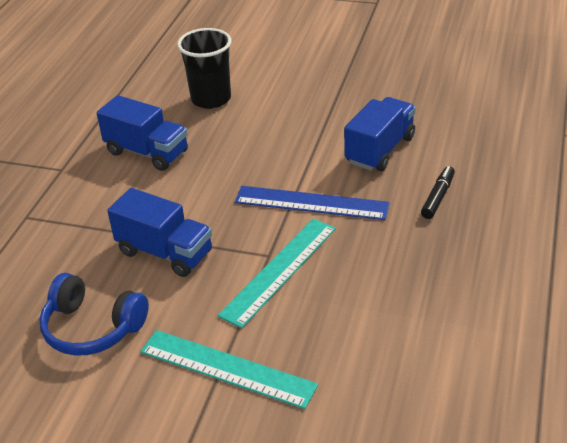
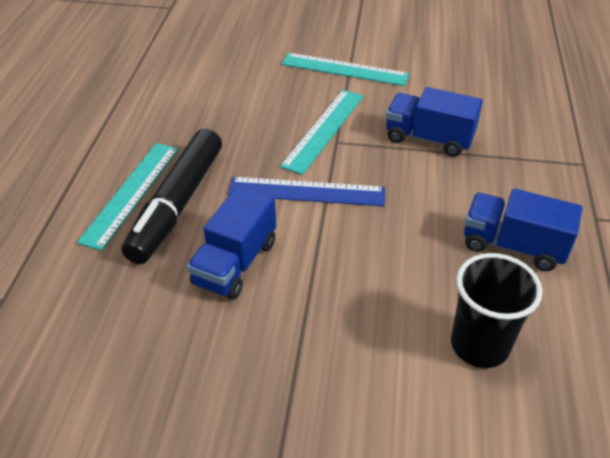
camera: 170 degrees right, 5 degrees up
blue headphones [39,273,149,356] -> none
black marker [421,166,455,219] -> black marker [122,129,222,264], size x2.27
none -> turquoise ruler [77,143,179,251]

